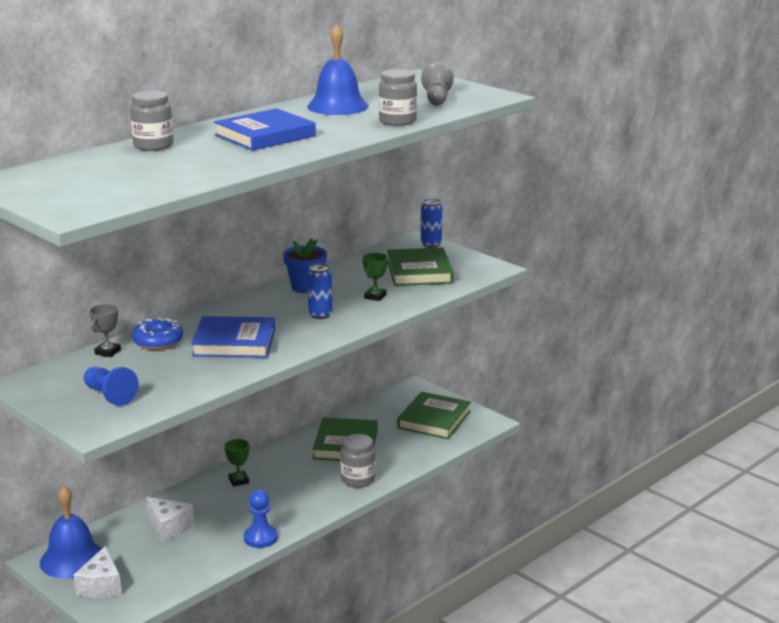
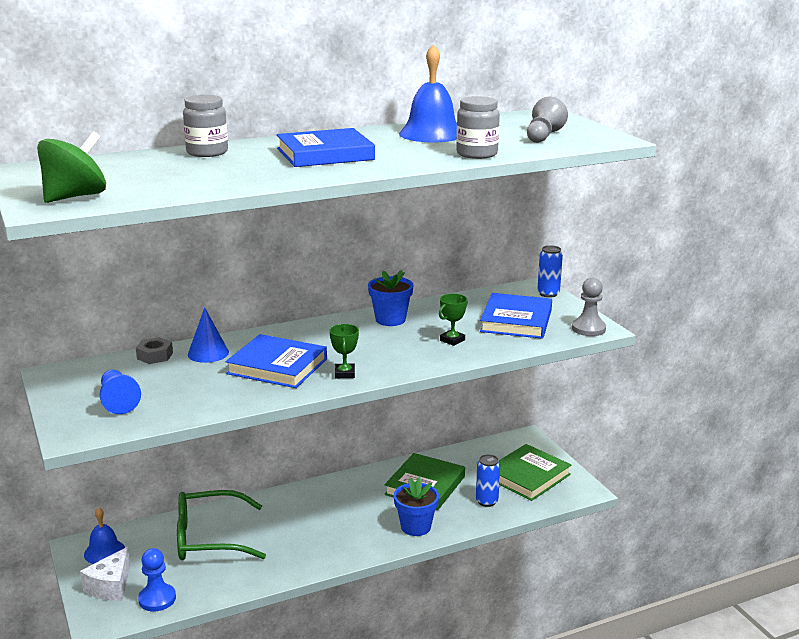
camera: 20 degrees right, 0 degrees up
blue bell [40,486,102,579] -> blue bell [84,507,125,564], size x0.63
grey trophy [89,304,121,357] -> grey nut [136,337,173,364]
blue donut [132,317,183,350] -> blue cone [188,307,229,363]
white cheese [146,497,194,541] -> green glasses [177,490,266,560]
green trophy [224,439,250,487] -> green trophy moved to [329,324,359,378]
blue pawn [244,490,278,548] -> blue pawn moved to [138,548,176,611]
blue can [307,263,332,319] -> blue can moved to [476,454,500,507]
grey jar [340,434,375,488] -> blue flower pot [394,477,439,536]
green book [387,247,454,286] -> blue book [480,293,552,339]
none -> green spinning top [37,131,106,203]
none -> grey pawn [572,278,606,336]

